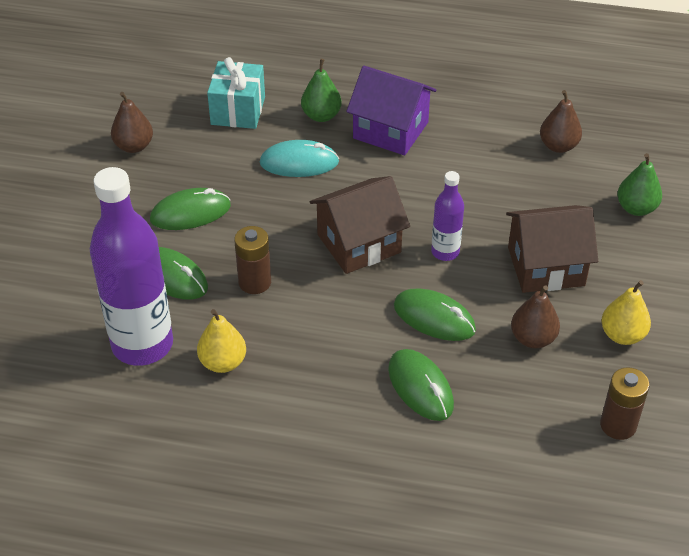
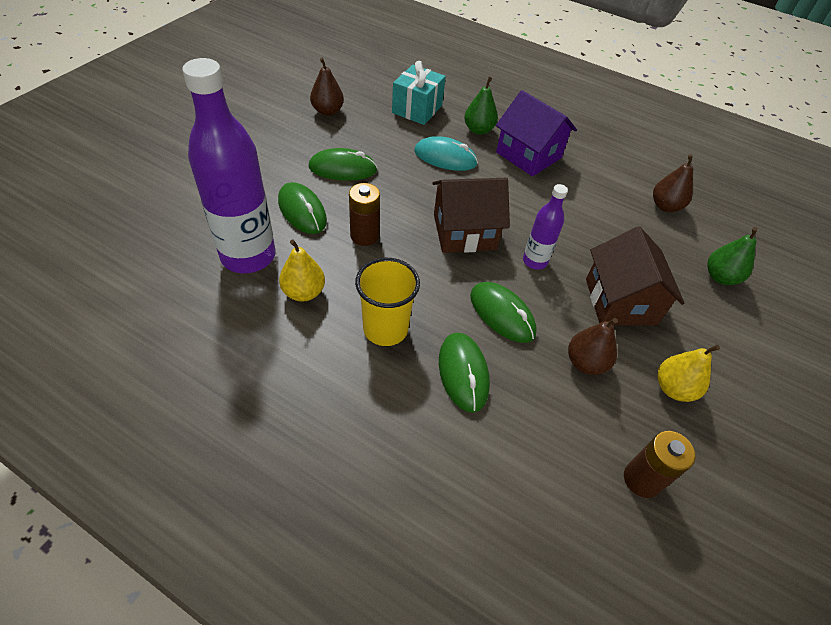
camera: 15 degrees right, 5 degrees up
brown house [506,205,598,293] -> brown house turned 75 degrees clockwise [586,227,685,325]
none -> yellow cup [355,258,420,346]

